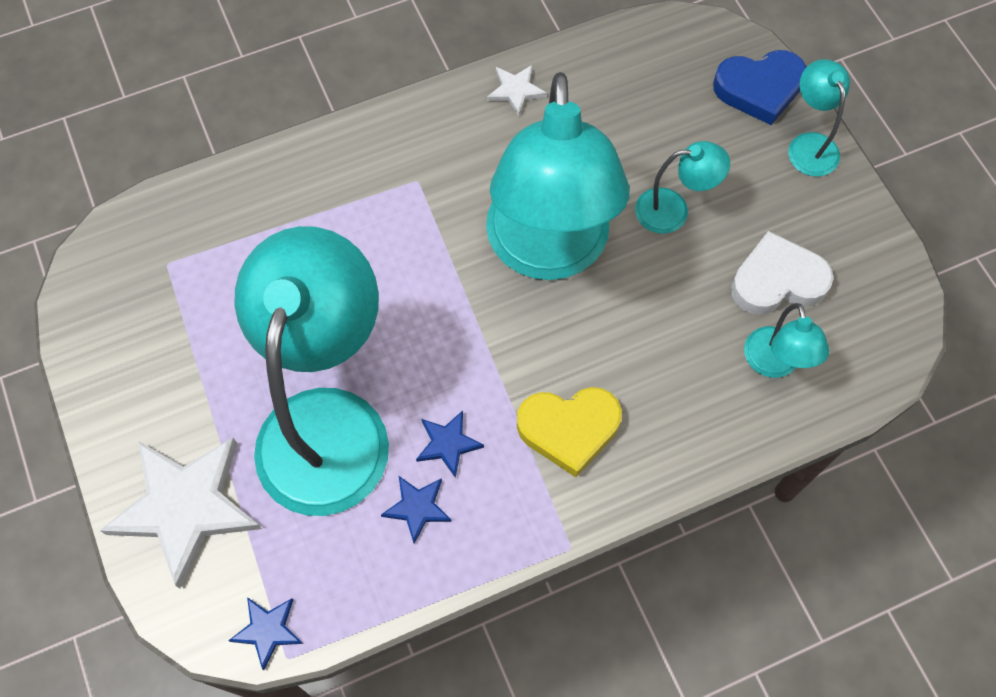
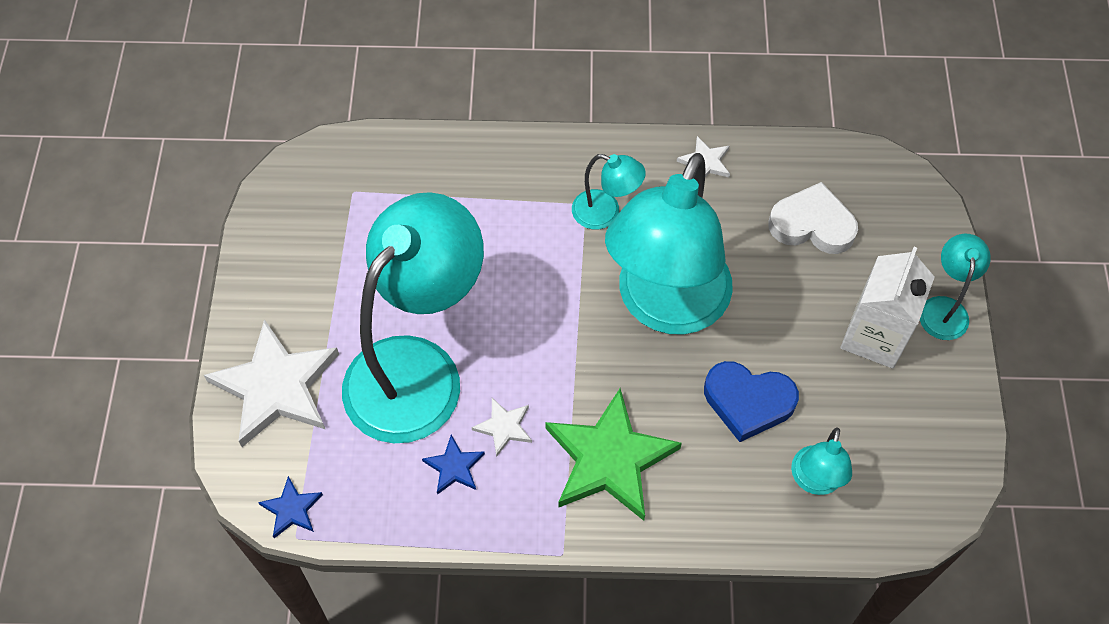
camera: 25 degrees right, 5 degrees down
blue star [416,410,484,478] -> white star [472,398,532,457]
yellow heart [517,387,622,477] -> green star [545,388,682,521]
turquoise lamp [635,141,730,234] -> turquoise lamp moved to [572,154,646,229]
blue heart [713,50,806,125] -> blue heart moved to [704,361,799,442]
white heart [731,231,833,315] -> white heart moved to [768,182,858,254]
none -> white carton [841,247,935,368]

